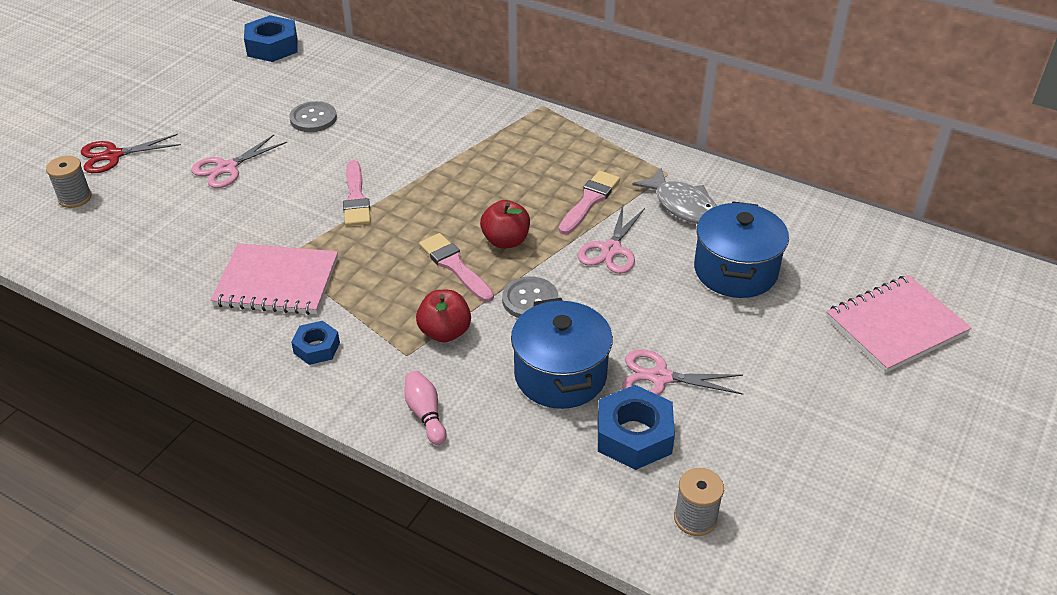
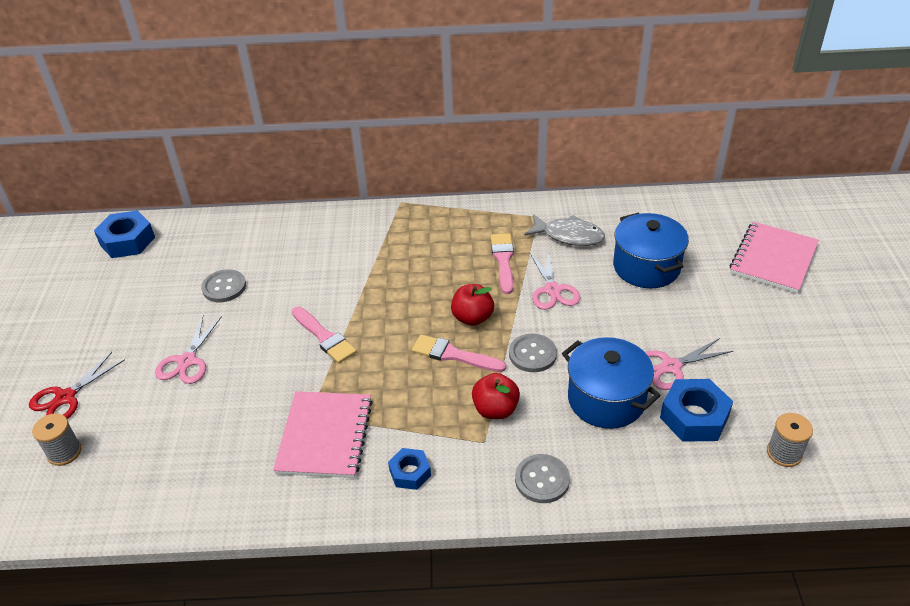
camera: 30 degrees left, 0 degrees up
pink notebook [211,243,338,315] -> pink notebook turned 60 degrees counterclockwise [273,391,373,478]
pink bowling pin [404,371,447,445] -> grey button [515,454,570,503]

